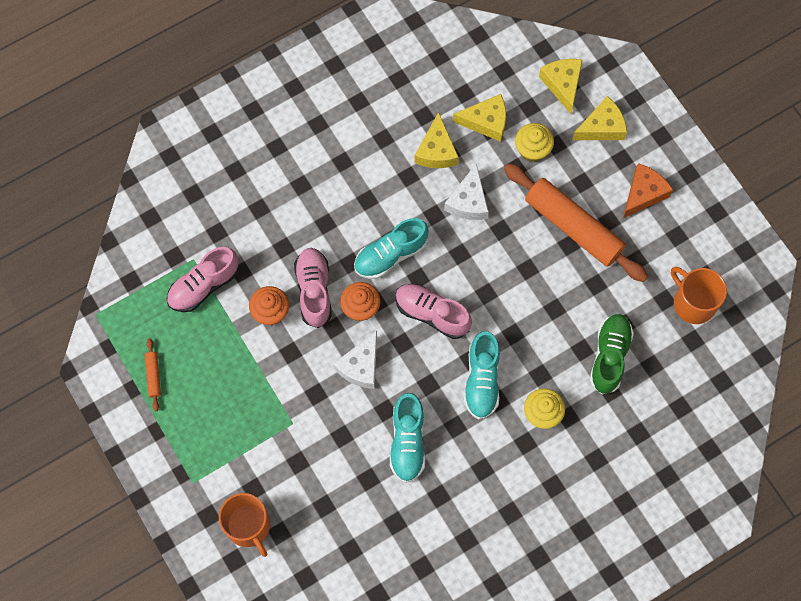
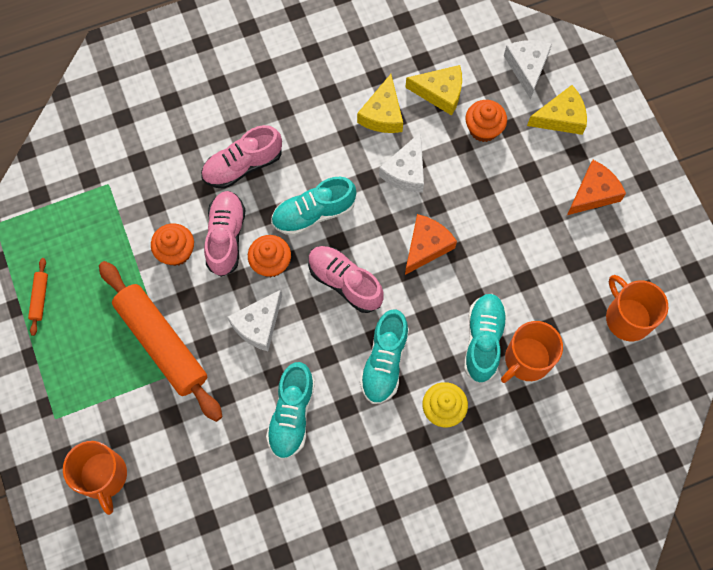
camera: 10 degrees right, 0 degrees up
pink shoe [167,247,239,312] -> pink shoe moved to [201,125,282,189]
orange rolling pin [504,163,648,282] -> orange rolling pin moved to [99,261,223,422]
yellow cupcake [515,123,554,162] -> orange cupcake [466,100,507,142]
yellow cheese [539,59,582,114] -> white cheese [504,40,552,99]
green shoe [590,314,634,394] -> orange mug [501,321,563,383]
none -> orange cheese [405,214,457,275]
none -> turquoise shoe [464,294,507,383]

